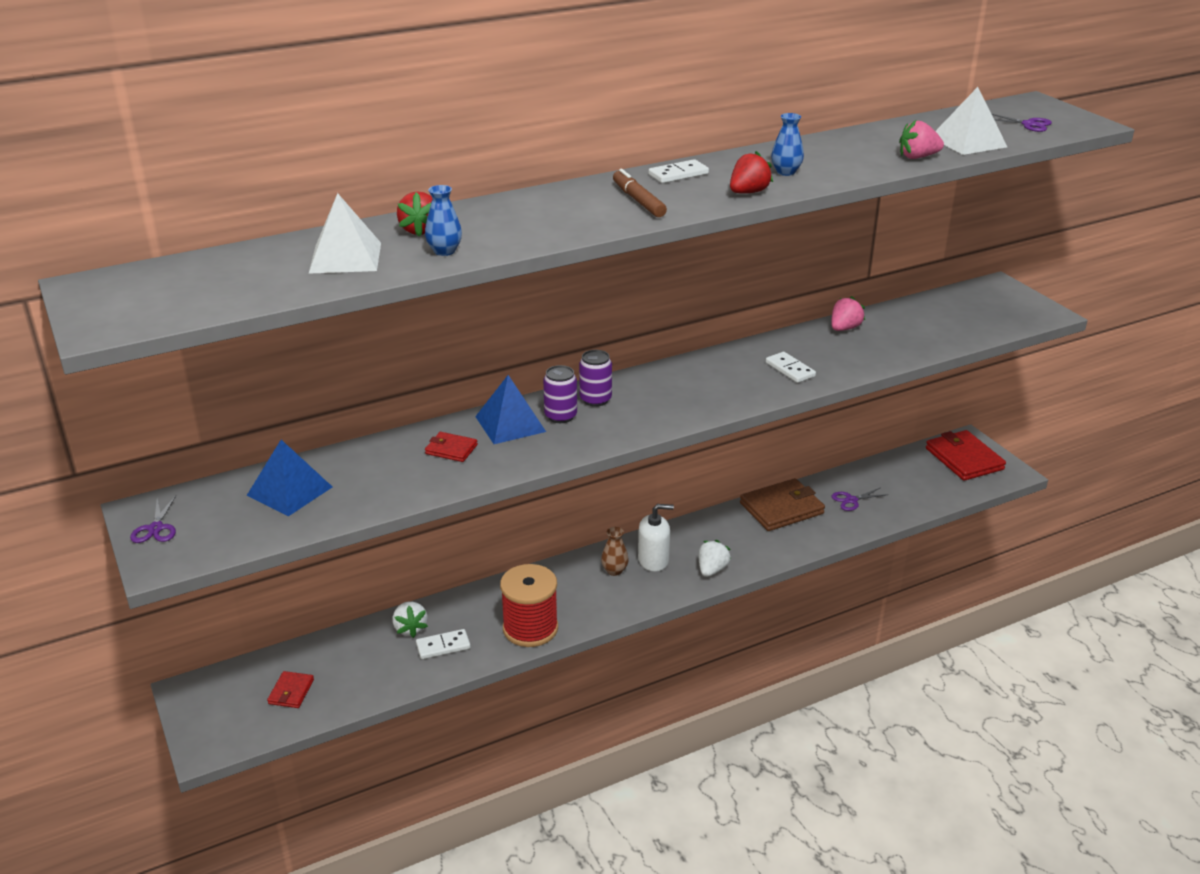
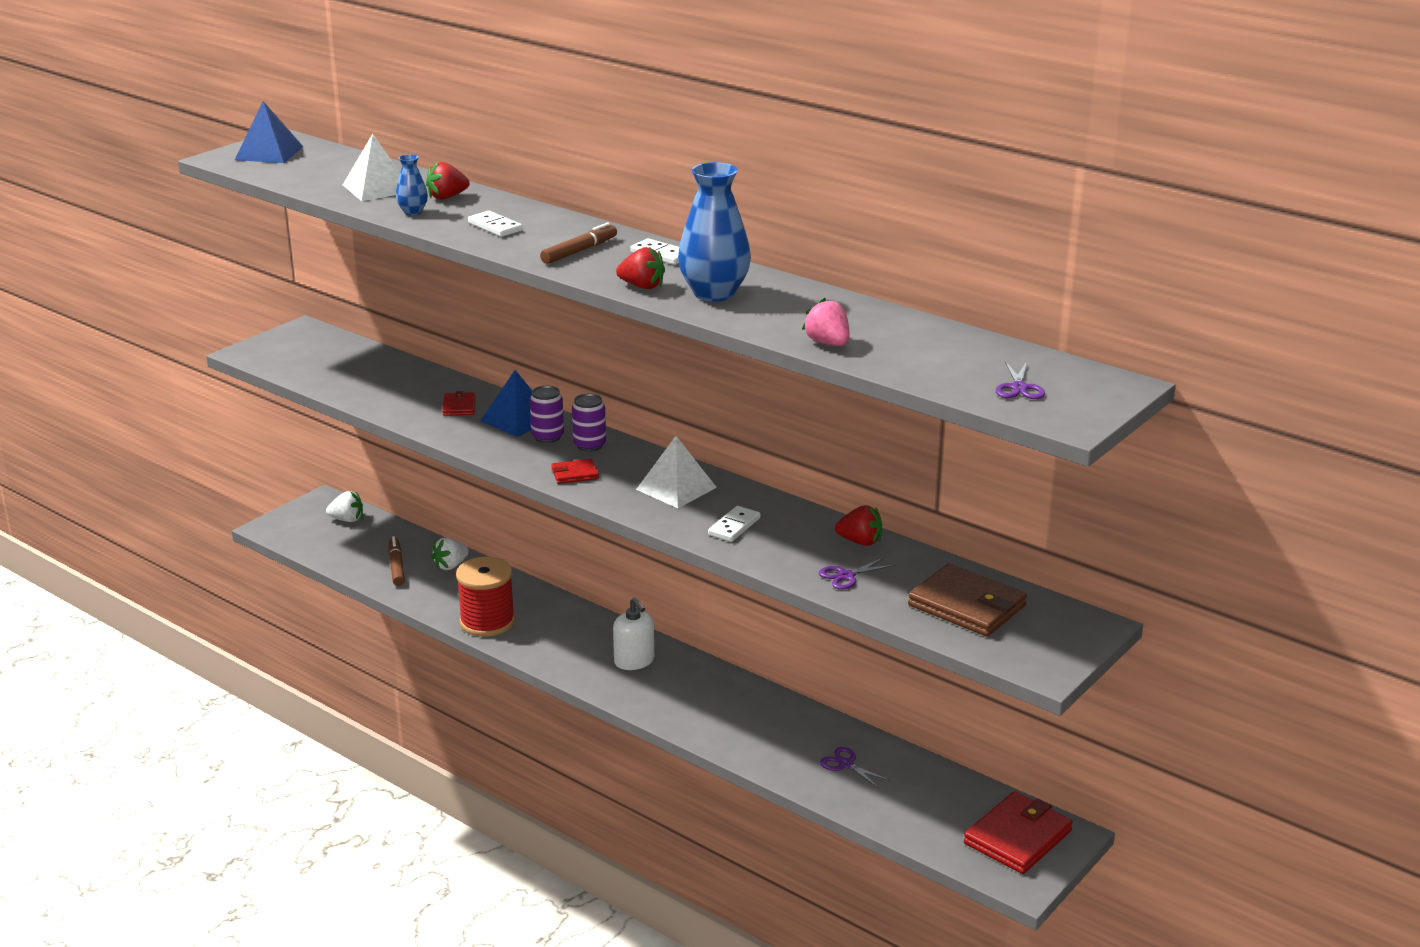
camera: 65 degrees right, 5 degrees down
purple scissors [130,496,176,543] -> purple scissors moved to [819,557,896,590]
blue pyramid [247,440,332,516] -> blue pyramid moved to [235,101,303,163]
red wallet [267,671,314,708] -> red wallet moved to [551,459,599,484]
white domino [416,629,471,659] -> white domino moved to [468,211,522,237]
brown vase [601,527,629,576] -> none
white strawberry [699,540,731,577] -> white strawberry moved to [326,491,363,522]
brown wallet [740,478,825,531] -> brown wallet moved to [908,564,1027,637]
blue vase [771,113,804,176] -> blue vase [678,162,751,302], size x2.05
pink strawberry [831,296,865,331] -> red strawberry [835,505,882,546]
white pyramid [935,87,1007,155] -> white pyramid moved to [636,436,717,508]
none -> brown marker [389,536,405,586]

